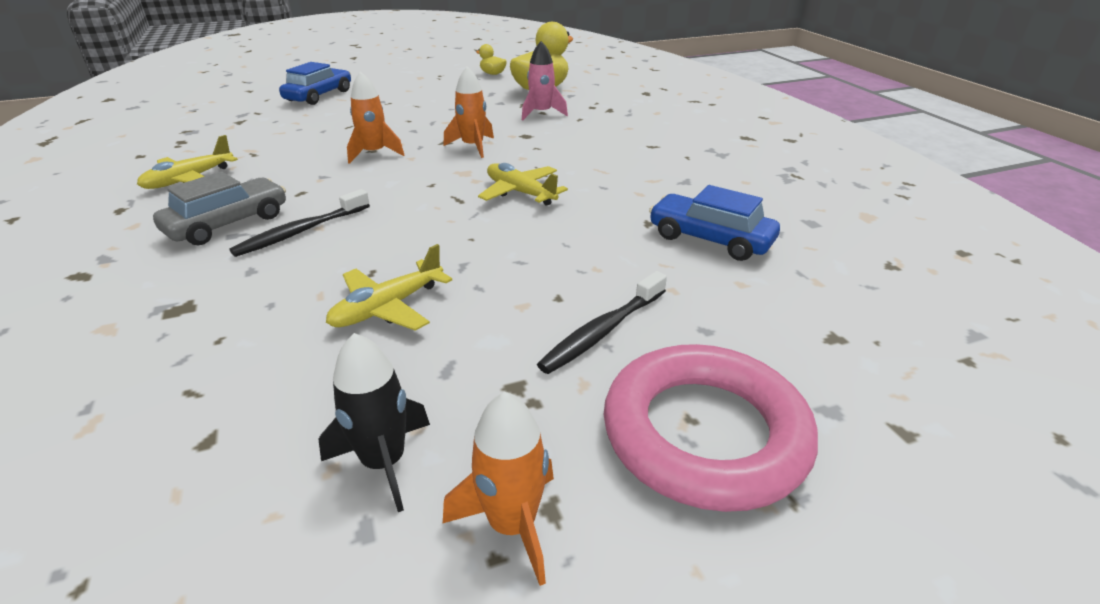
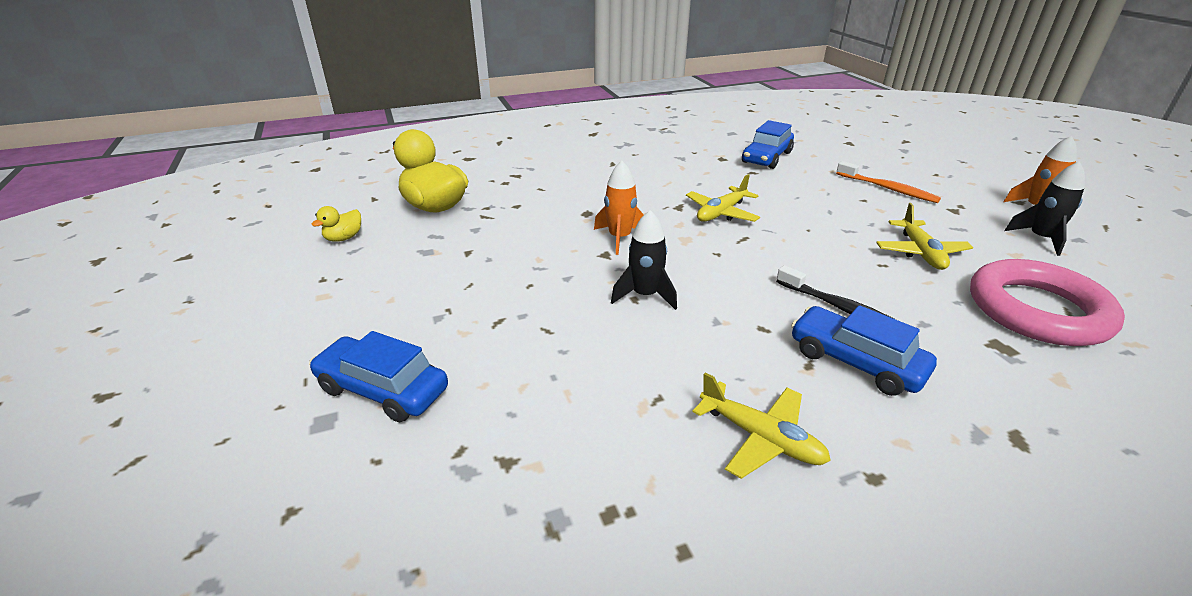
camera: 90 degrees left, 0 degrees up
grey car [153,171,286,245] -> blue car [791,305,937,396]
yellow plane [326,244,452,331] -> yellow plane turned 45 degrees clockwise [876,203,974,270]
orange rocket [347,71,404,164] -> black rocket [611,210,677,310]
pink rocket [522,41,568,120] -> none
black toothbrush [537,271,667,374] -> orange toothbrush [836,161,941,203]
pink ring [604,344,818,512] -> pink ring moved to [970,259,1125,346]

